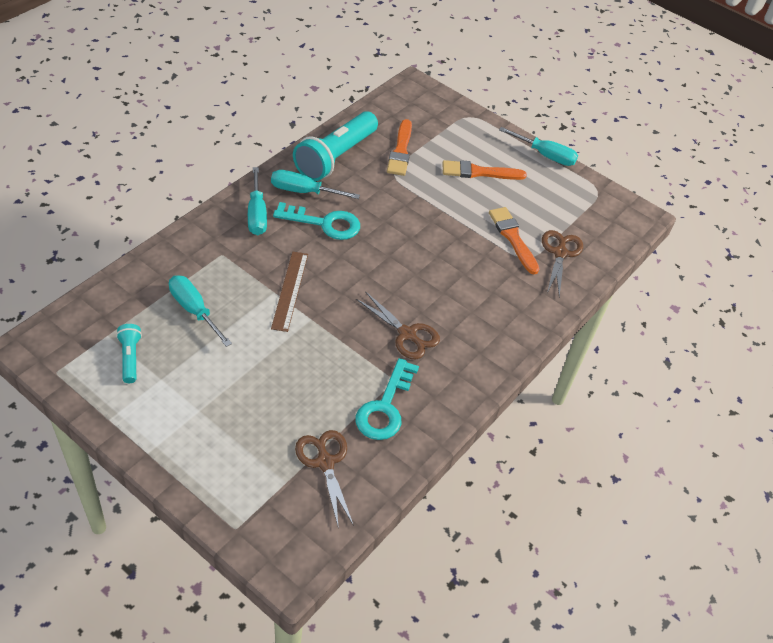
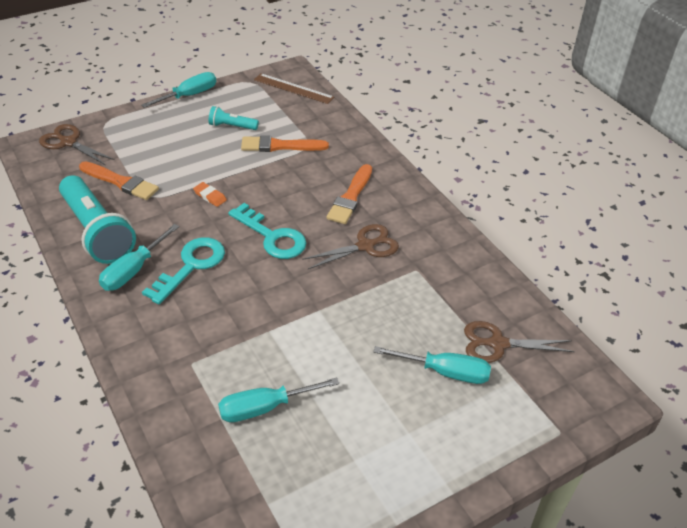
camera: 65 degrees left, 5 degrees down
turquoise flashlight [116,324,142,383] -> turquoise flashlight moved to [209,106,259,130]
turquoise screwdriver [248,167,267,235] -> turquoise screwdriver moved to [373,346,491,384]
brown ruler [271,252,308,332] -> brown ruler moved to [254,73,334,104]
turquoise key [356,358,419,440] -> turquoise key moved to [228,203,306,259]
orange brush [442,160,527,180] -> orange brush moved to [327,164,372,224]
brown scissors [542,230,583,297] -> brown scissors moved to [39,124,115,165]
none -> orange eraser [193,182,227,207]

